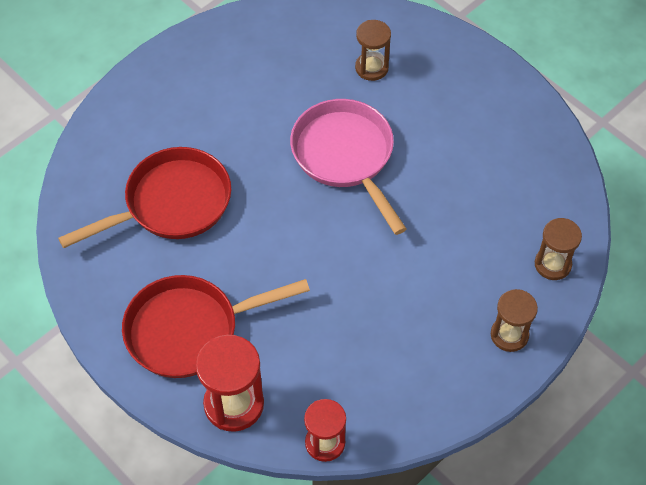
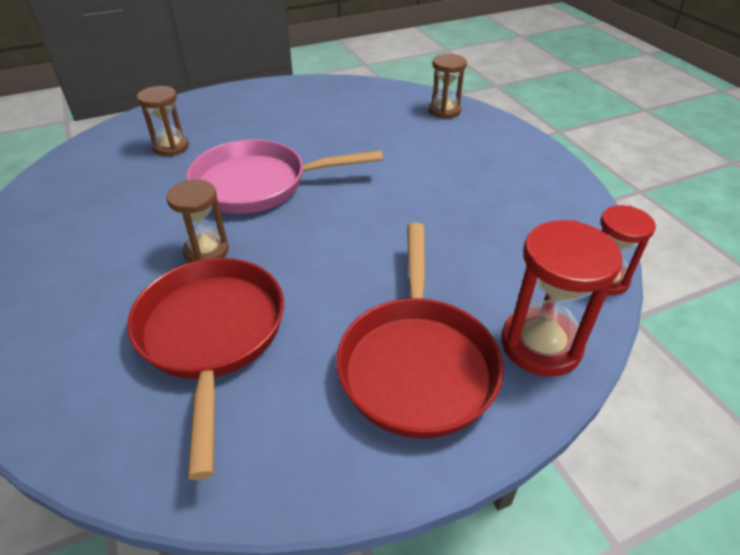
camera: 70 degrees left, 15 degrees down
brown hourglass [491,289,538,352] -> brown hourglass moved to [166,180,229,263]

